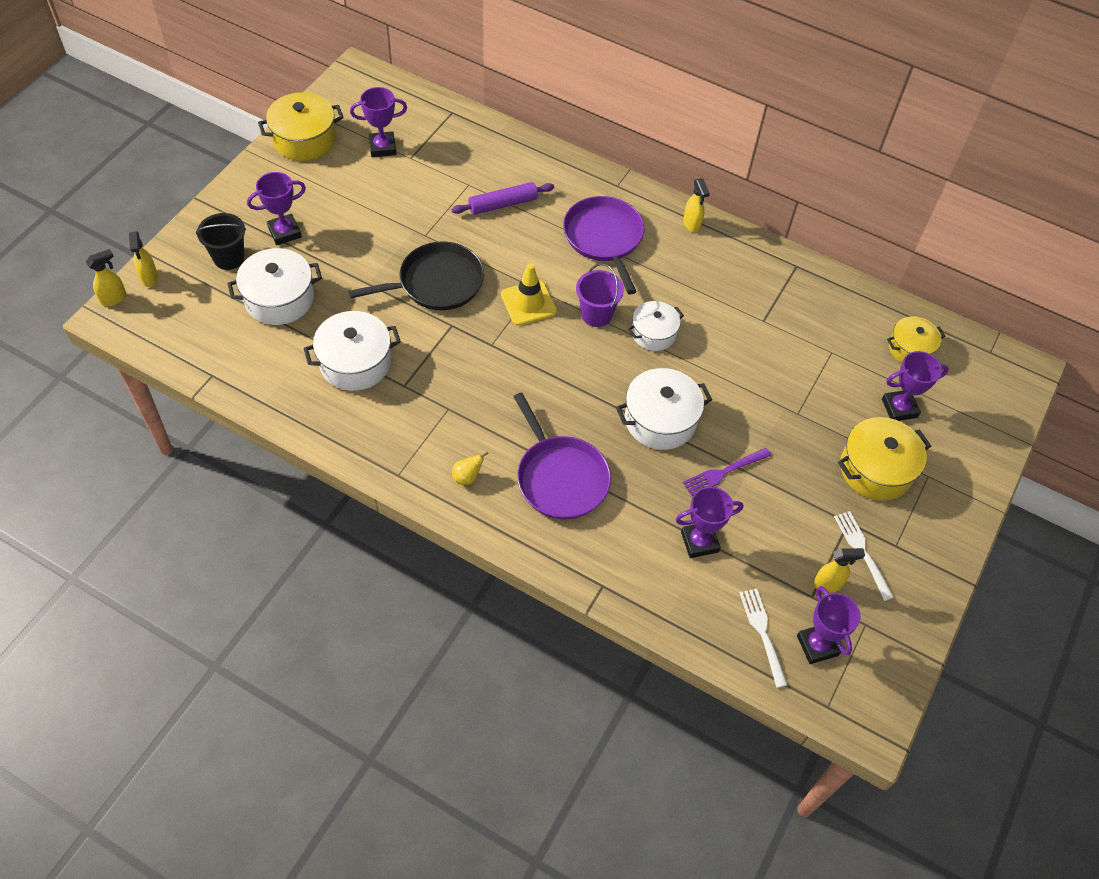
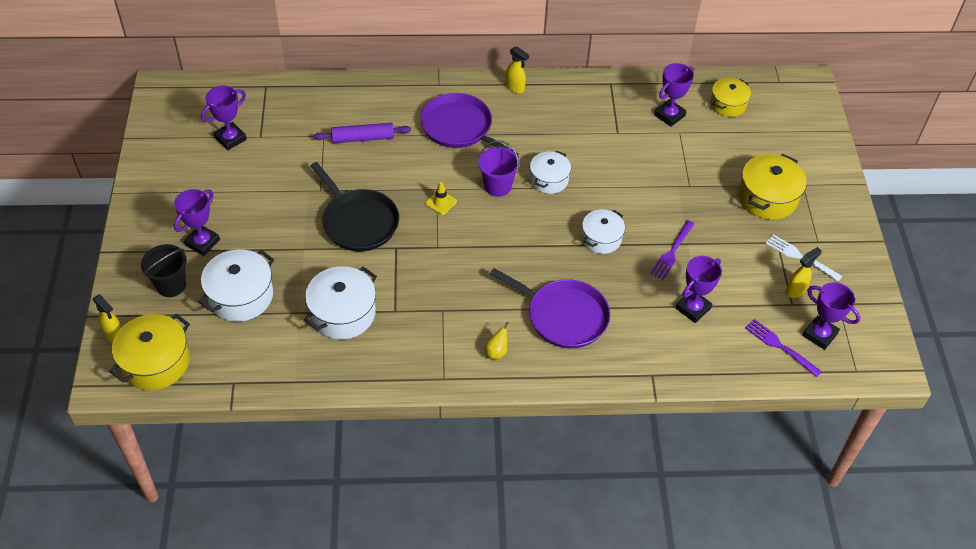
camera: 30 degrees left, 5 degrees down
yellow spray bottle [86,249,126,306] -> none
yellow pot [258,92,344,161] -> yellow pot moved to [109,314,190,390]
black pan [349,241,484,310] -> black pan turned 105 degrees clockwise [311,162,399,251]
purple rolling pin [451,182,554,215] -> purple rolling pin turned 45 degrees clockwise [314,123,411,143]
yellow traffic cone [501,263,557,326] -> yellow traffic cone [425,182,457,215], size x0.59
white pot [616,368,712,450] -> white pot [582,210,625,254], size x0.65
white fork [739,589,787,688] -> purple fork [745,319,822,377]
purple trophy [882,351,949,421] -> purple trophy moved to [654,63,694,127]

